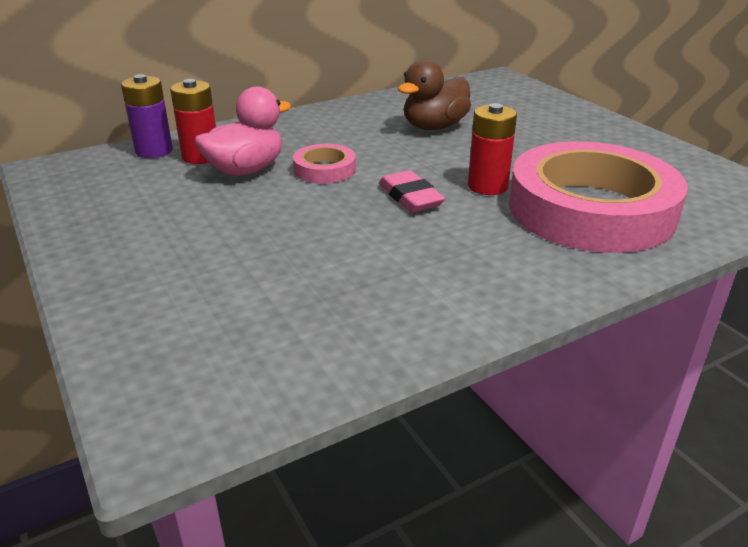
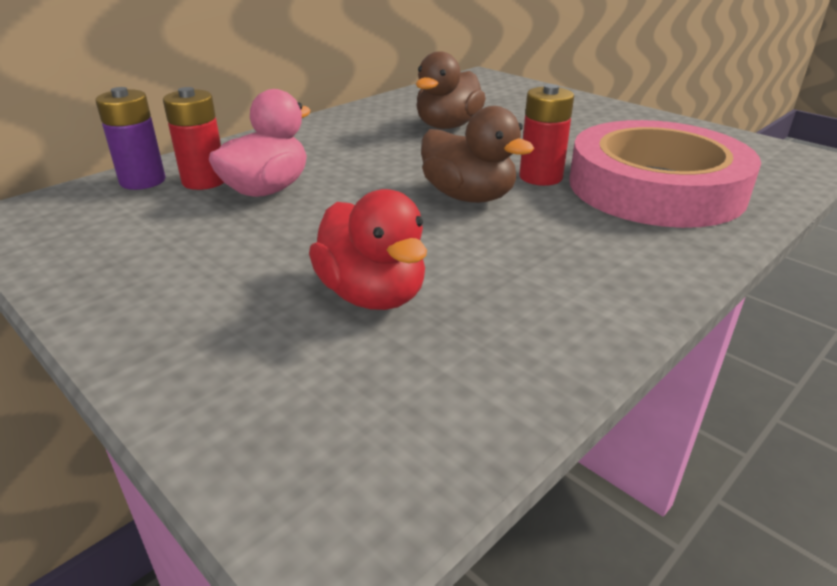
camera: 15 degrees left, 0 degrees up
pink tape [293,144,356,184] -> none
pink eraser [379,170,445,212] -> brown duck [421,106,534,203]
none -> red duck [309,189,427,310]

